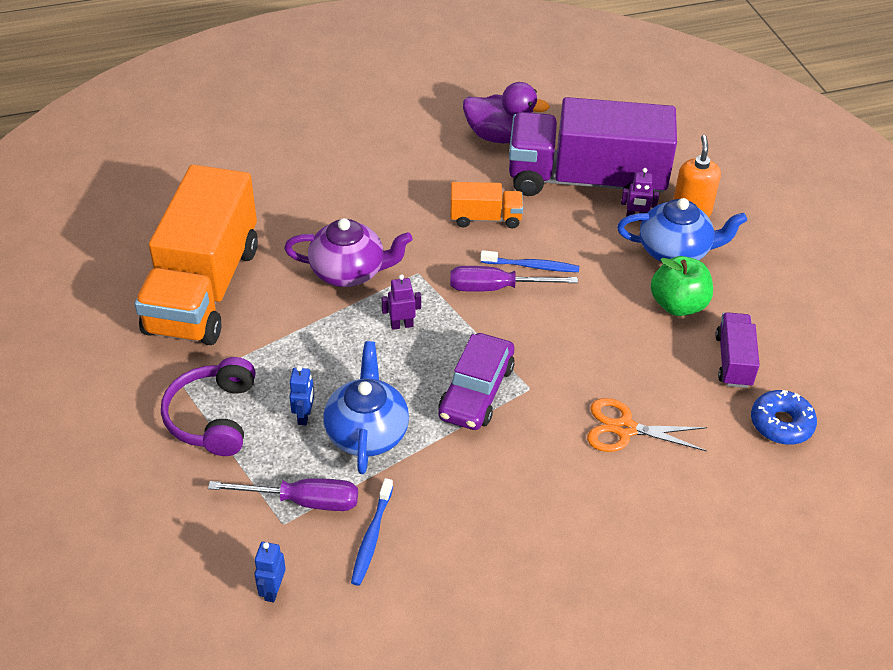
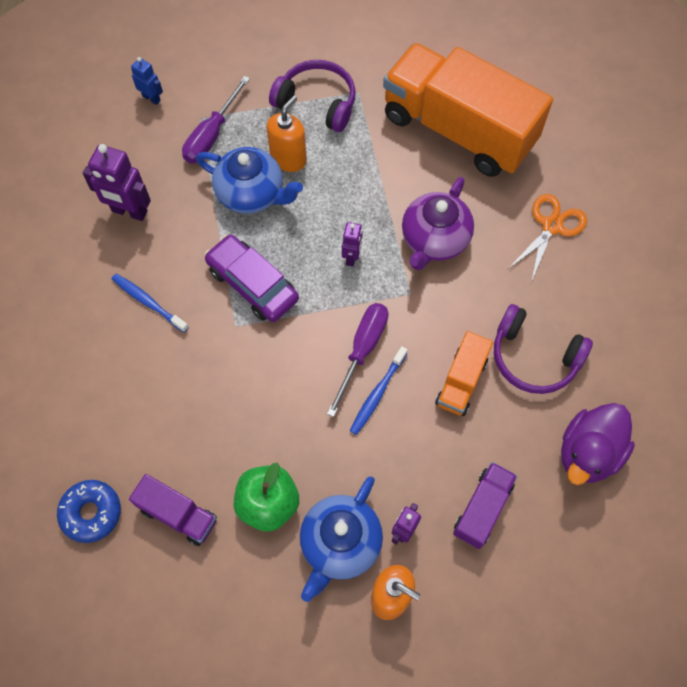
camera: 115 degrees right, 20 degrees up
blue robot [289,366,314,425] -> orange soap dispenser [267,95,307,172]
blue toothbrush [351,478,393,586] -> blue toothbrush moved to [112,274,189,333]
purple truck [509,97,677,196] -> purple truck [453,462,517,549], size x0.44
orange scissors [587,398,707,452] -> orange scissors moved to [508,194,587,282]
none -> purple robot [83,144,151,221]
none -> purple headphones [494,304,593,394]

